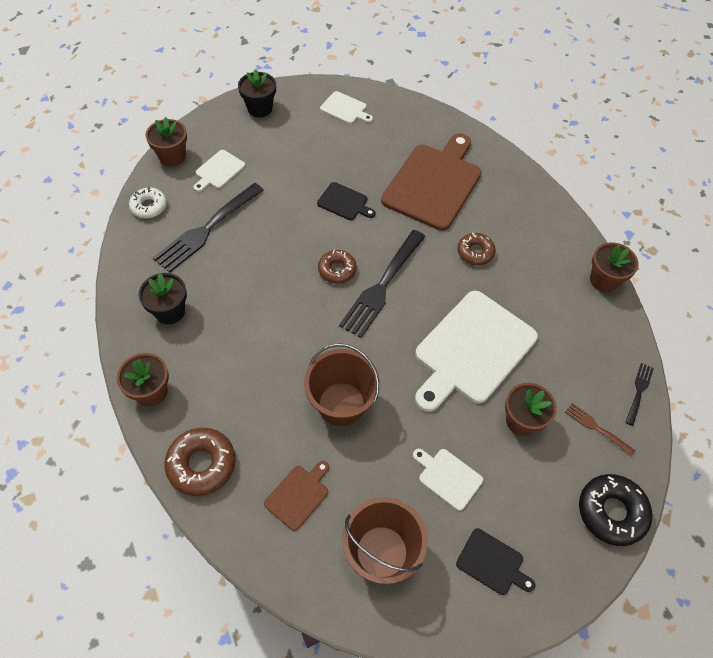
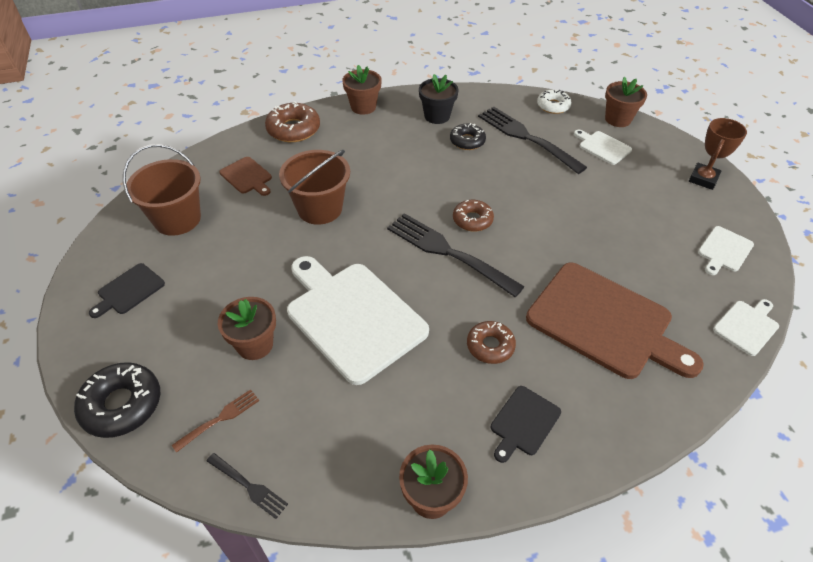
camera: 100 degrees right, 10 degrees down
black flower pot [238,69,276,117] -> brown trophy [689,118,747,190]
black cutting board [317,182,375,220] -> black cutting board moved to [491,386,561,463]
white cutting board [413,449,483,511] -> white cutting board moved to [713,299,779,356]
none -> black donut [450,123,486,150]

